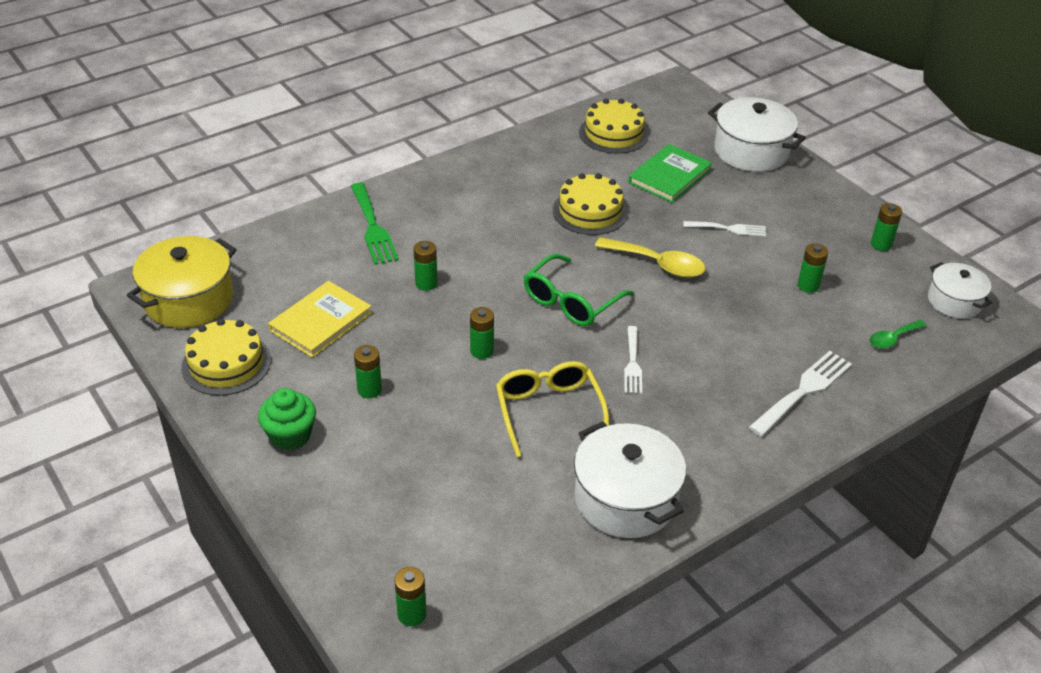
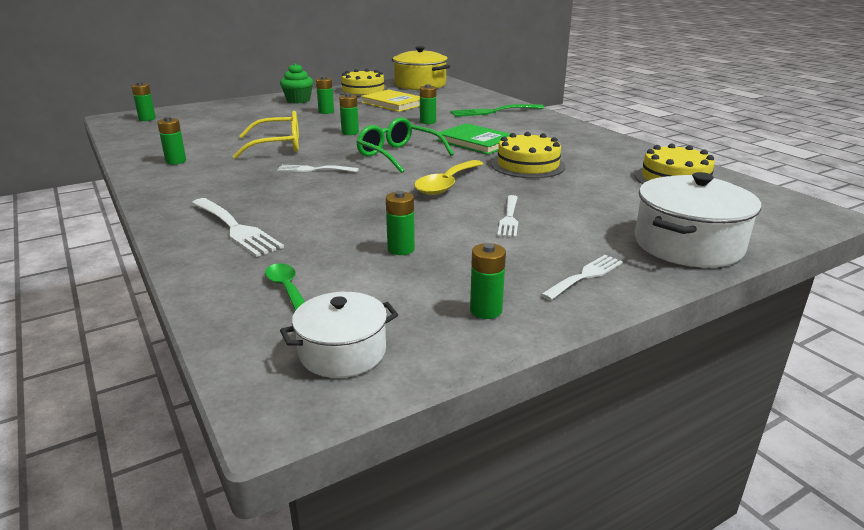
camera: 95 degrees right, 15 degrees down
white pot [574,421,686,538] -> green battery [157,117,186,165]
green book [628,144,712,203] -> green book moved to [436,123,510,155]
none -> white fork [541,255,623,300]

